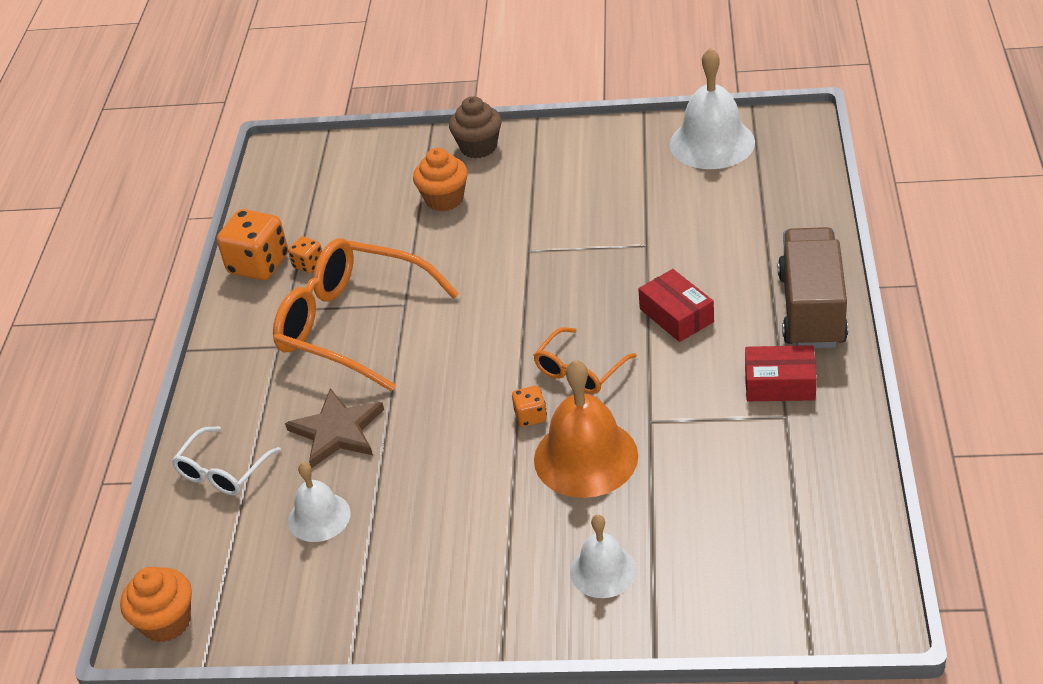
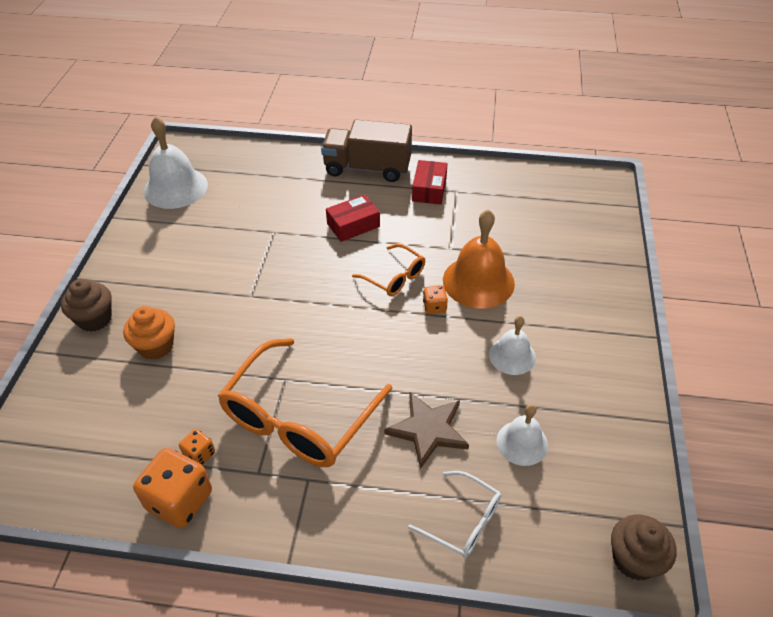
camera: 90 degrees left, 5 degrees up
orange cupcake [120,567,192,642] -> brown cupcake [611,514,677,580]
white bell [570,515,637,598] -> white bell moved to [489,316,536,375]

